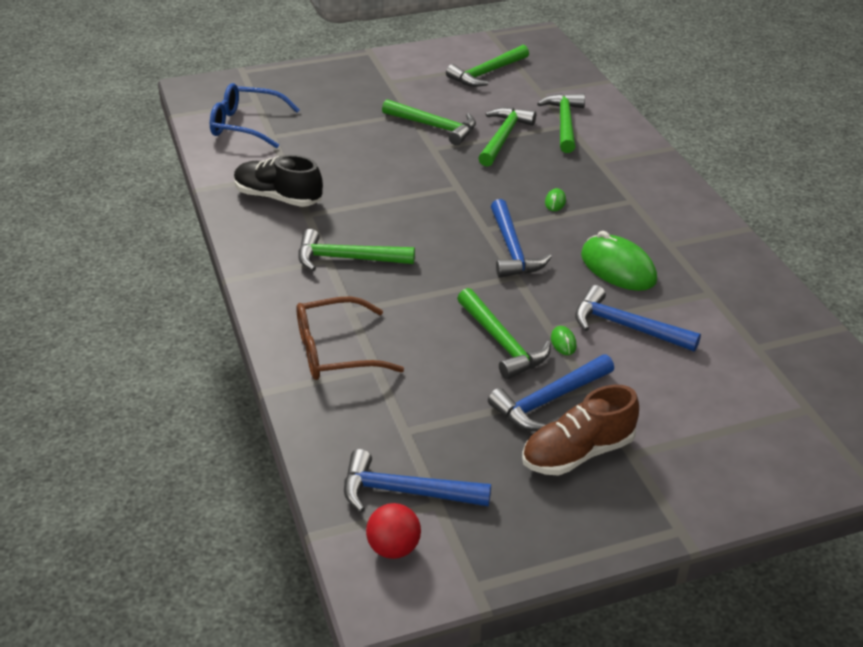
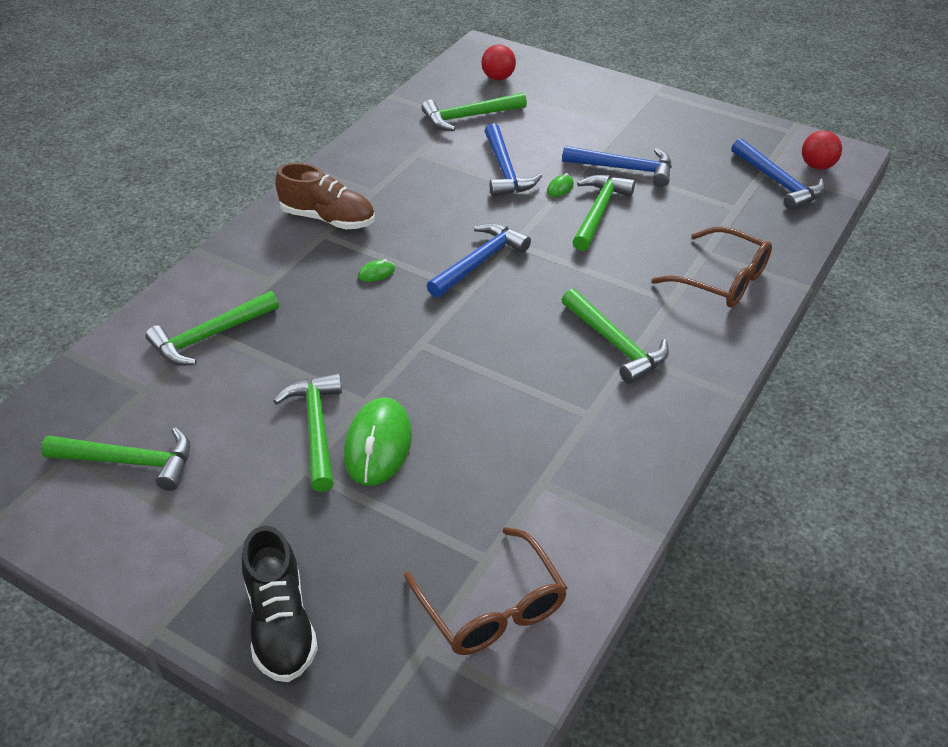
camera: 130 degrees left, 5 degrees up
blue glasses [210,83,300,148] -> brown glasses [404,527,567,655]
black shoe [234,155,323,207] -> black shoe moved to [242,526,318,682]
green hammer [478,107,536,167] -> green hammer moved to [422,92,527,131]
brown shoe [522,385,639,476] -> brown shoe moved to [275,163,375,229]
green mouse [581,231,657,291] -> green mouse moved to [344,397,412,486]
none -> red ball [481,44,516,80]

